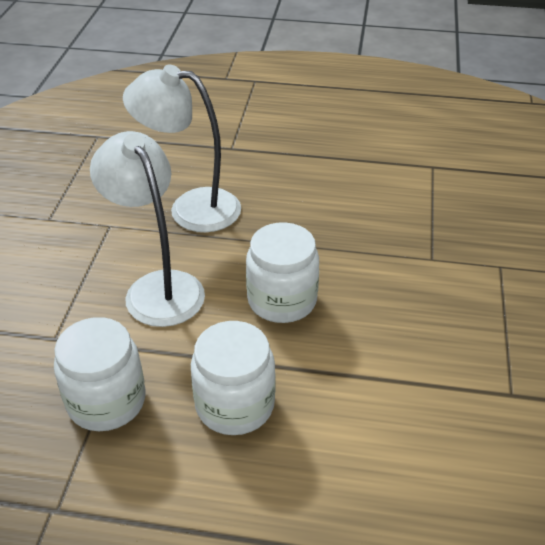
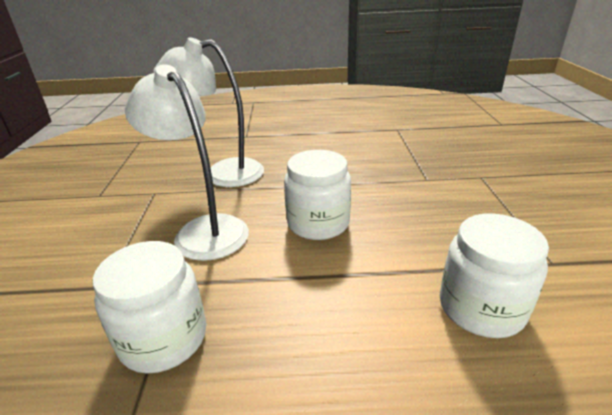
camera: 10 degrees left, 10 degrees down
white jar [191,321,275,435] -> white jar moved to [440,214,549,338]

